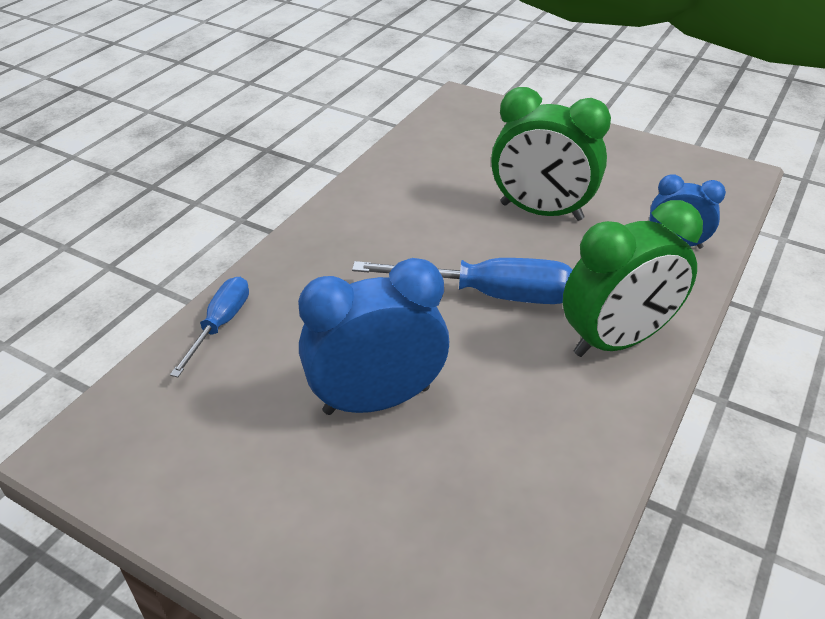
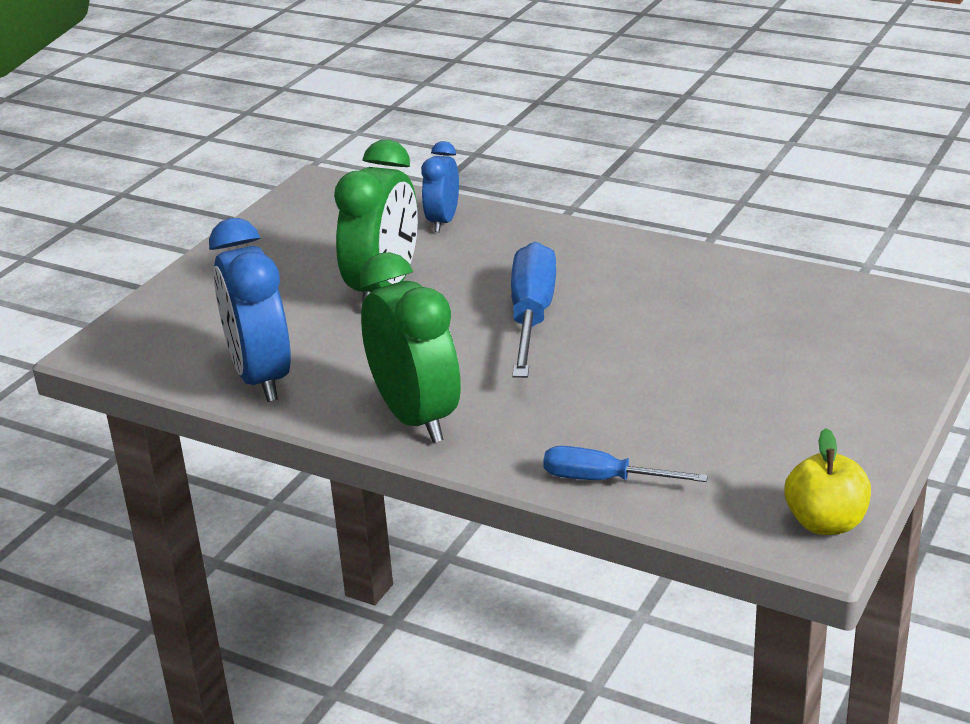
camera: 90 degrees left, 10 degrees down
blue clock [298,258,449,415] -> blue clock moved to [209,218,291,402]
green clock [563,200,703,357] -> green clock moved to [360,252,461,443]
none -> yellow apple [785,428,871,535]

